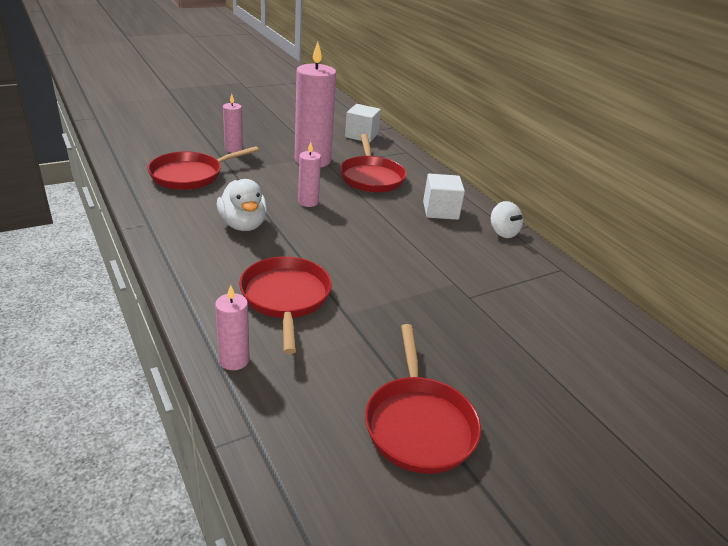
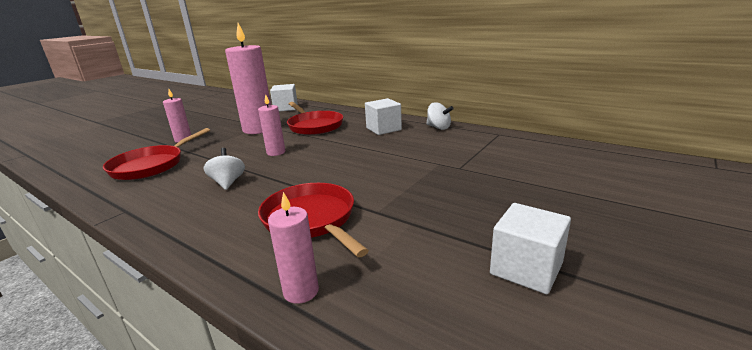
camera: 20 degrees left, 10 degrees down
white duck [217,179,267,231] -> white spinning top [203,148,245,190]
red pan [365,324,481,474] -> white cube [490,203,571,294]

